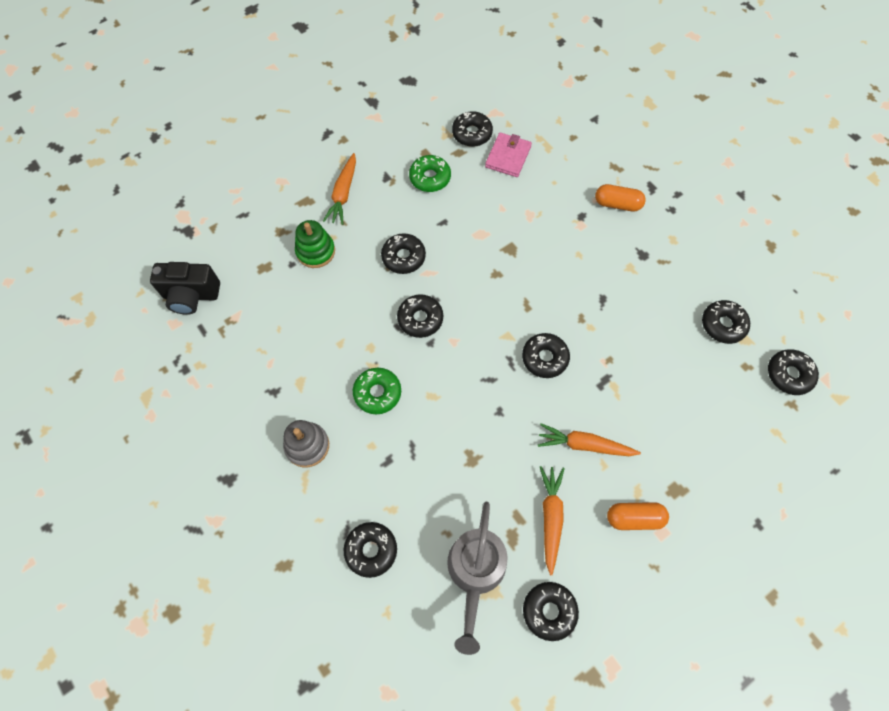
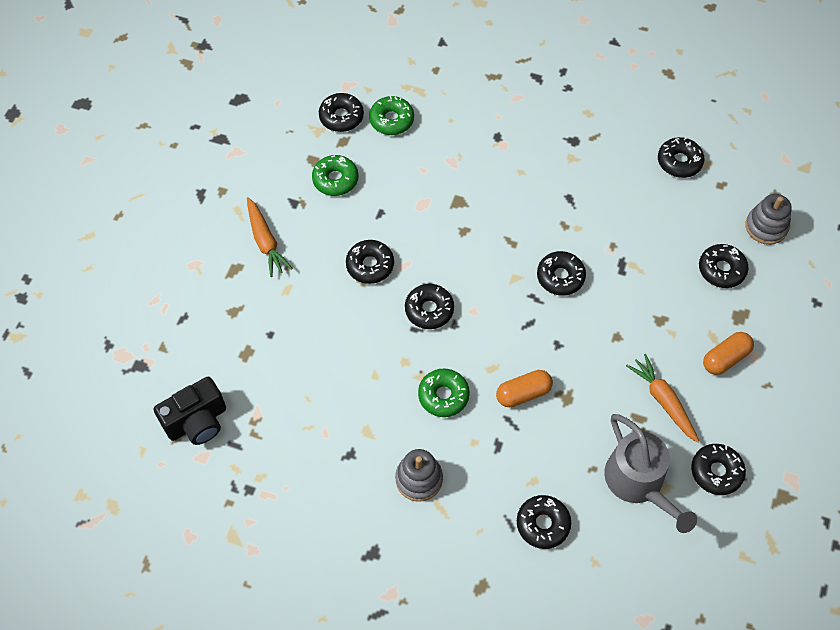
camera: 35 degrees left, 5 degrees down
green stacking toy [295,220,335,268] -> none
pink wallet [485,132,532,177] -> green donut [369,96,414,135]
orange carrot [538,423,641,456] -> none
orange capsule [595,184,646,212] -> orange capsule moved to [496,370,553,407]
black donut [768,349,819,395] -> black donut moved to [699,244,748,288]
none -> grey stacking toy [745,194,792,245]

